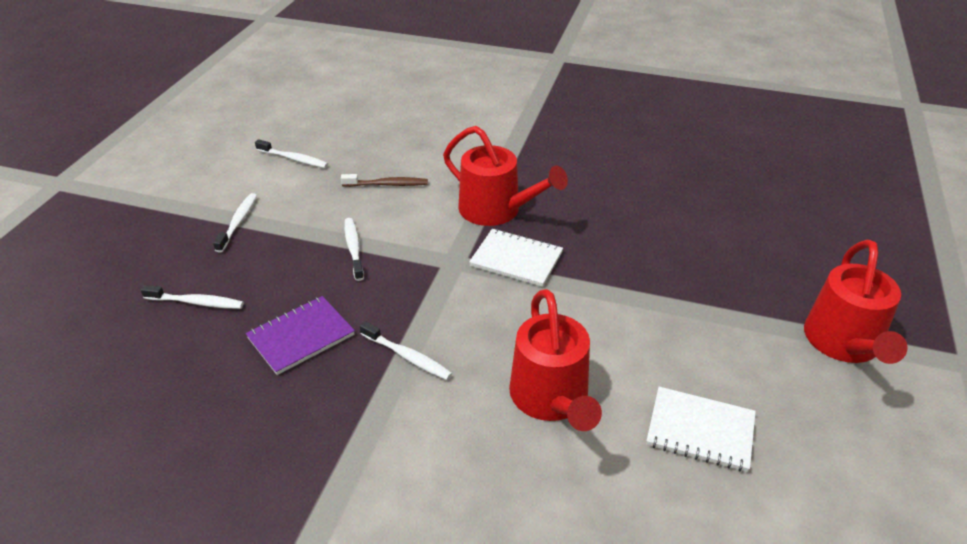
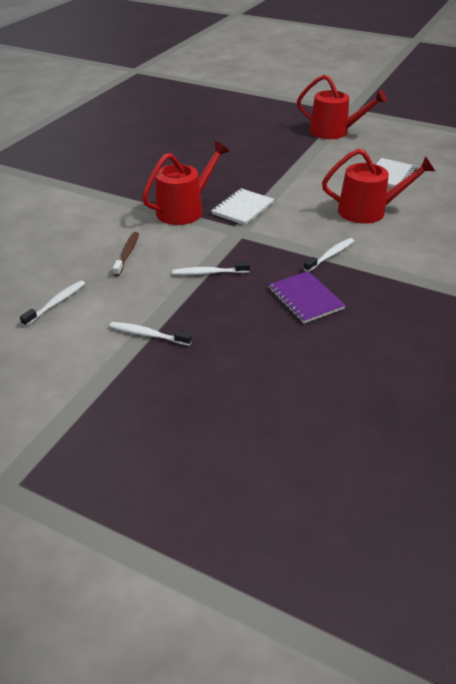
camera: 80 degrees left, 0 degrees up
white toothbrush [141,285,244,309] -> none

